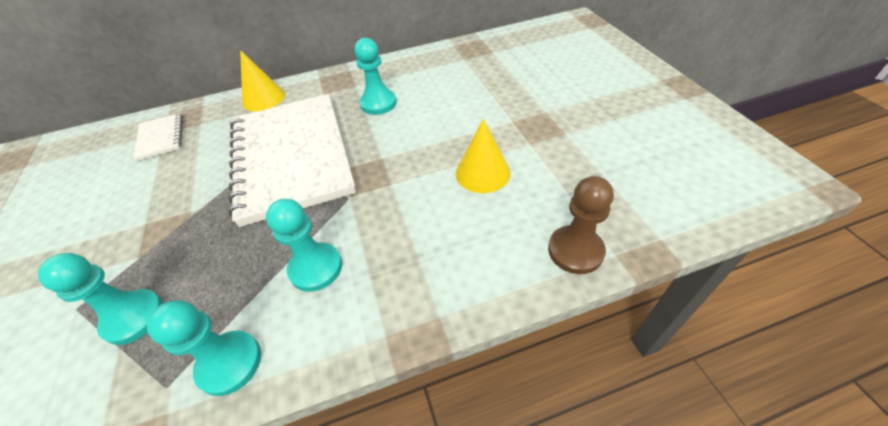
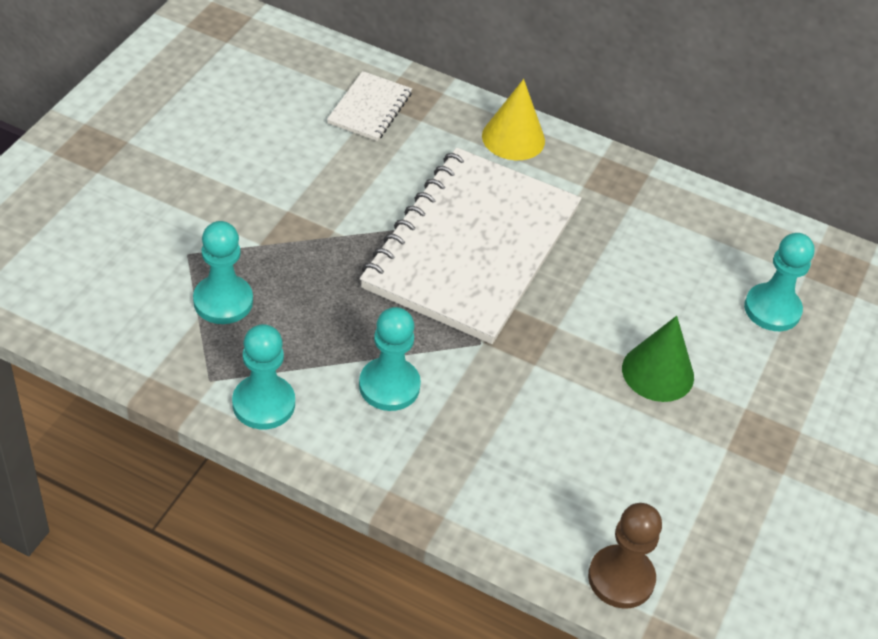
camera: 35 degrees right, 0 degrees up
turquoise pawn [354,38,397,115] -> turquoise pawn moved to [744,233,814,331]
yellow cone [456,119,511,193] -> none
none -> green cone [622,316,694,402]

